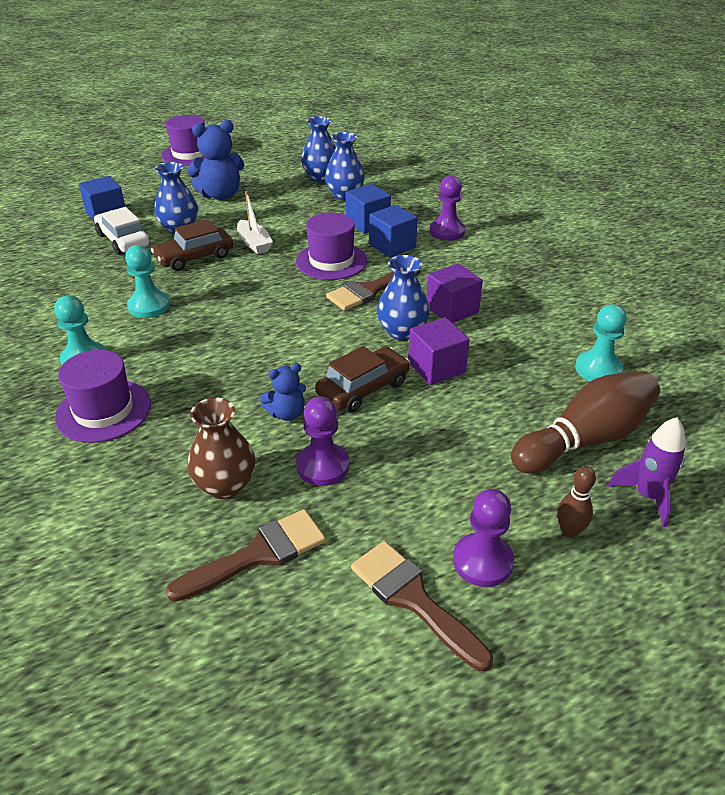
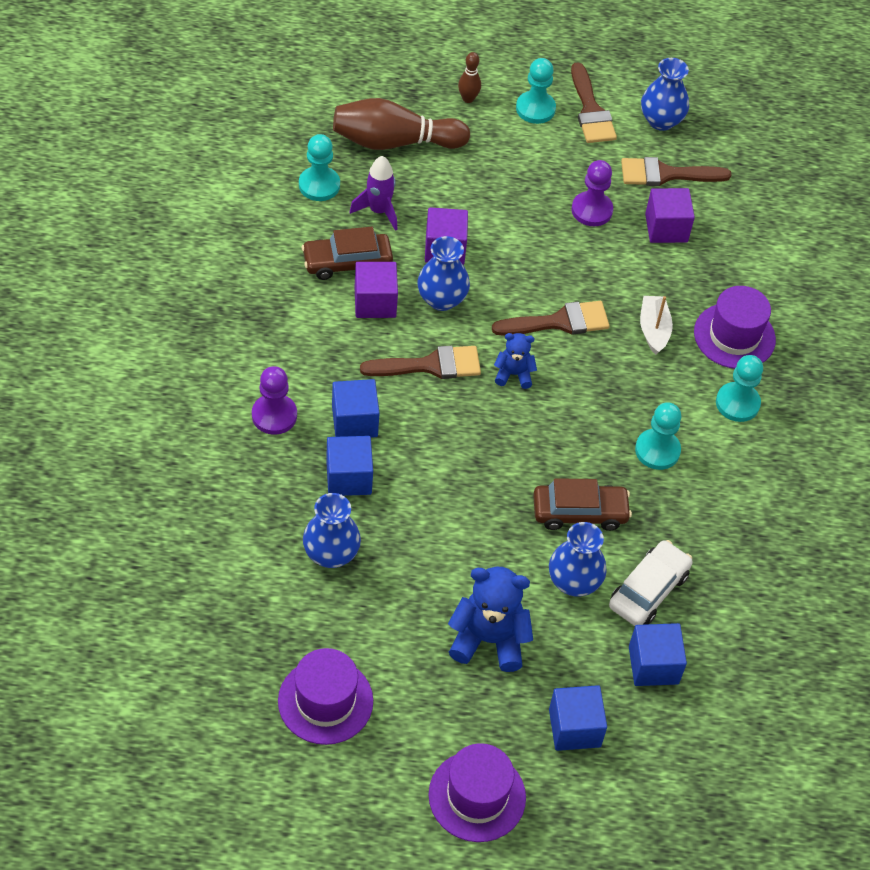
camera: 155 degrees left, 15 degrees up
white car [94,207,150,255] -> white car turned 135 degrees counterclockwise [609,540,693,626]
brown vase [187,398,256,499] -> purple cube [645,188,695,243]
white boat [237,191,273,254] -> white boat moved to [640,296,673,355]
blue teddy bear [260,363,306,421] -> blue teddy bear moved to [494,333,537,389]
purple hat [296,213,367,280] -> purple hat moved to [278,648,373,745]
blue vase [301,116,336,182] -> blue vase moved to [641,58,689,131]
brown car [315,346,410,412] -> brown car moved to [301,227,393,280]
purple pawn [453,489,514,587] -> turquoise pawn [516,58,556,124]
purple rocket [608,417,686,527] -> purple rocket moved to [350,156,397,231]
none -> brown brush [492,301,610,336]
none -> blue cube [549,685,607,751]

